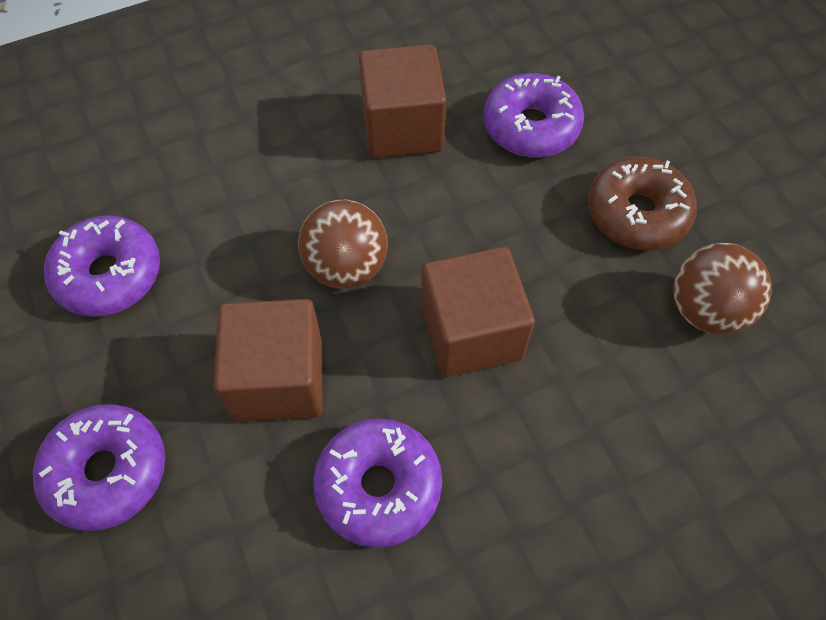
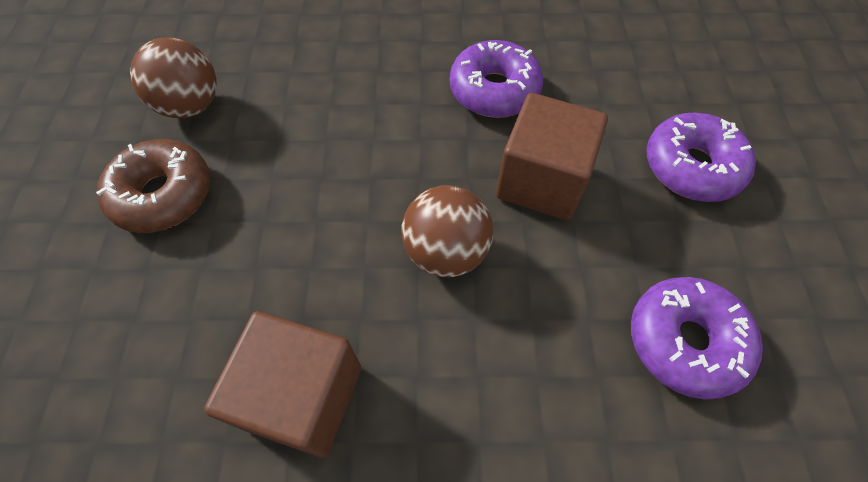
camera: 155 degrees left, 0 degrees up
brown cube [421,247,535,378] -> none
purple donut [484,73,584,157] -> none

